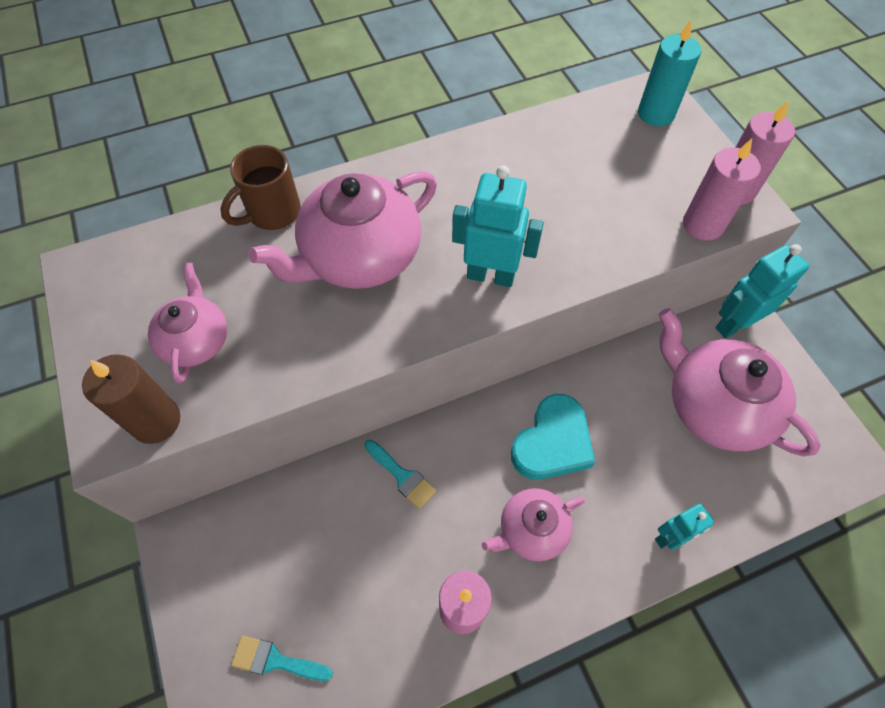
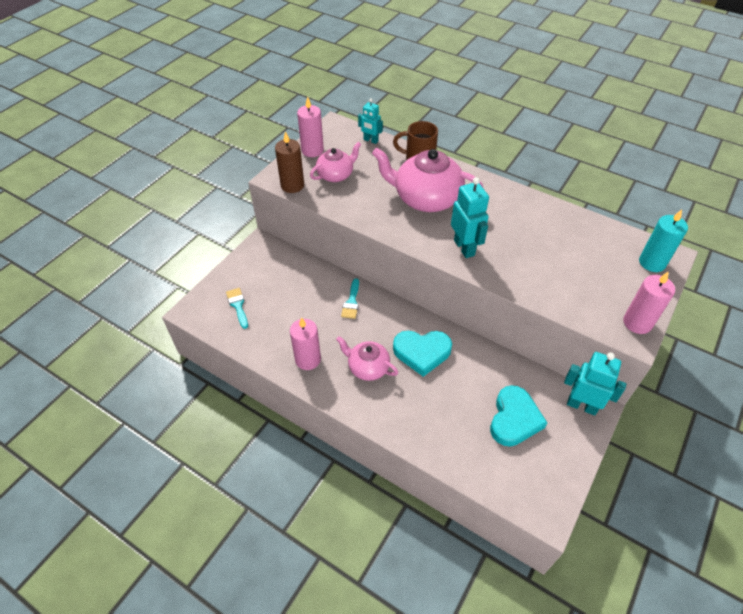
camera: 55 degrees right, 10 degrees down
turquoise robot [655,504,714,550] -> turquoise robot moved to [358,98,383,144]
pink teapot [659,308,821,457] -> turquoise heart [490,385,547,447]
pink candle [683,139,761,241] -> pink candle moved to [297,96,324,157]

